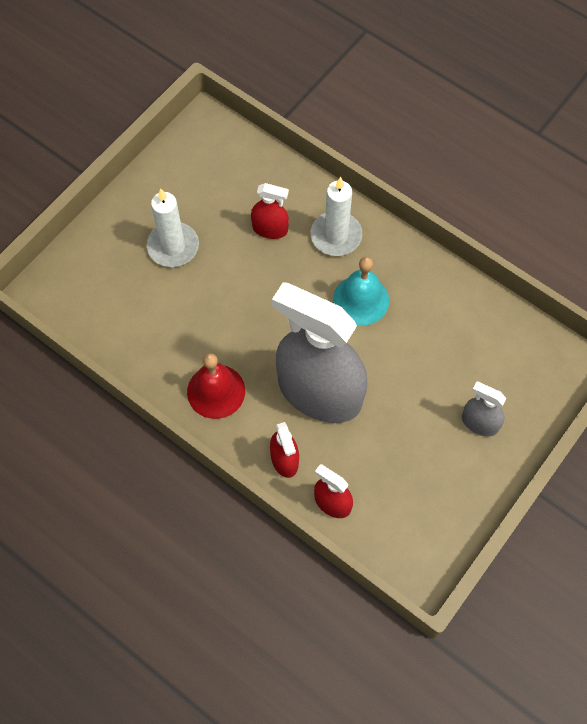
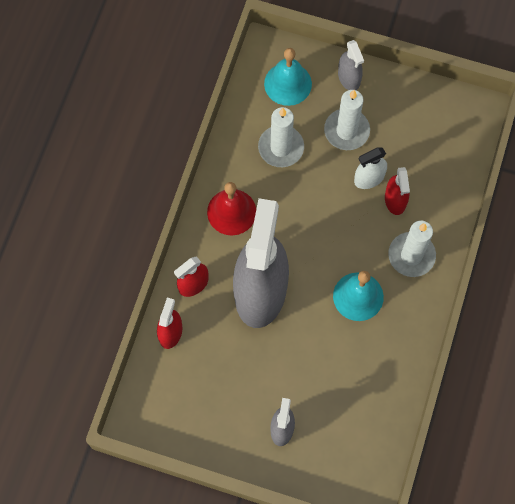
camera: 70 degrees right, 5 degrees up
none -> white candle [258,107,304,167]
none -> turquoise bell [264,48,312,106]
none -> grey spray bottle [338,40,364,90]
none -> white spray bottle [354,148,387,189]

